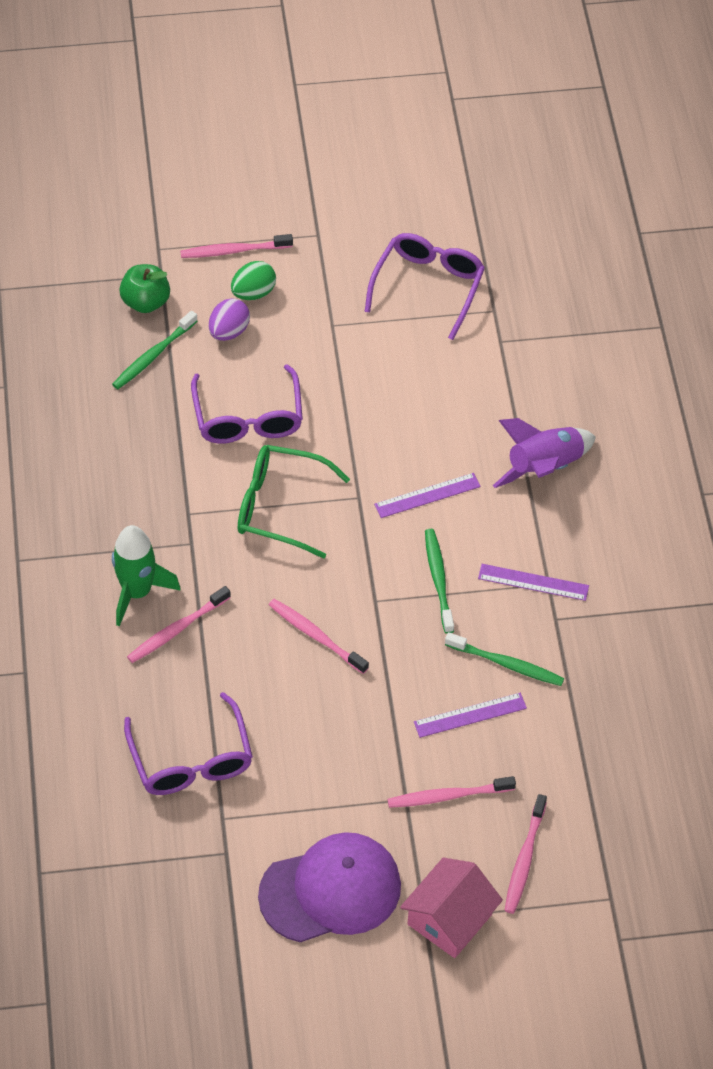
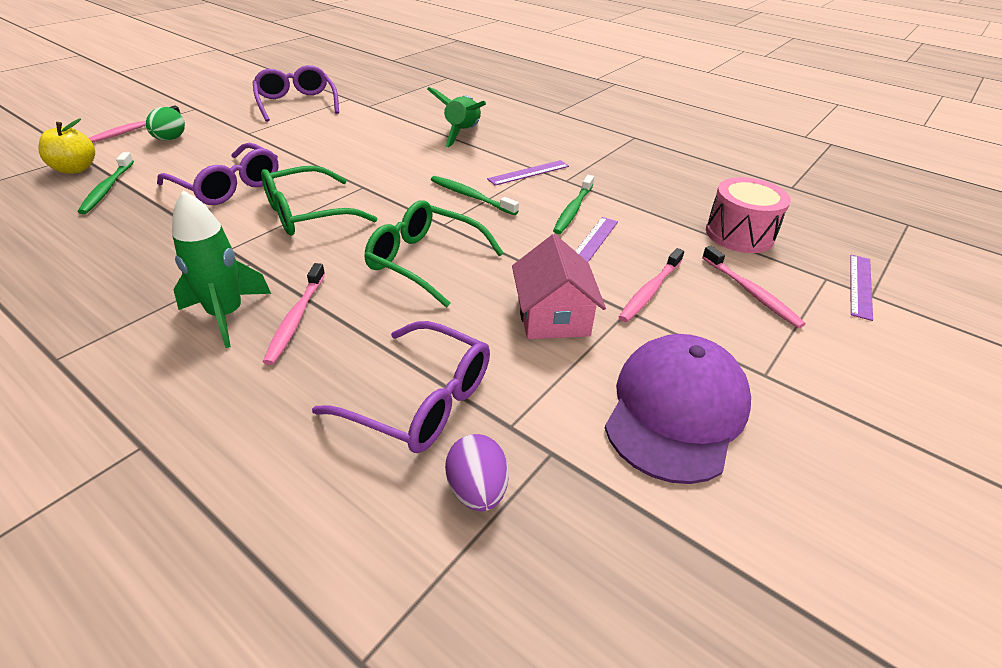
camera: 45 degrees left, 15 degrees down
green apple [119,264,170,313] -> yellow apple [39,118,95,174]
purple egg [209,298,250,341] -> purple egg moved to [445,434,509,512]
pink toothbrush [269,599,369,674] -> green glasses [364,200,503,308]
purple ruler [374,473,481,518] -> purple ruler moved to [850,255,873,321]
pink house [400,857,503,958] -> pink house moved to [512,234,606,339]
green toothbrush [445,632,564,686] -> green toothbrush turned 135 degrees clockwise [553,175,594,234]
purple rocket [493,418,596,488] -> green rocket [427,87,486,148]
none -> pink drum [706,177,791,253]

